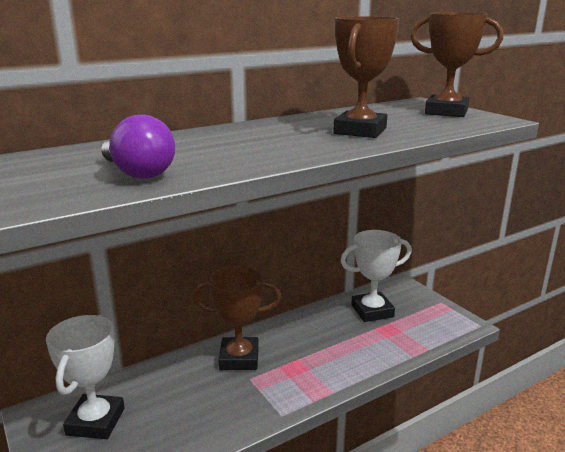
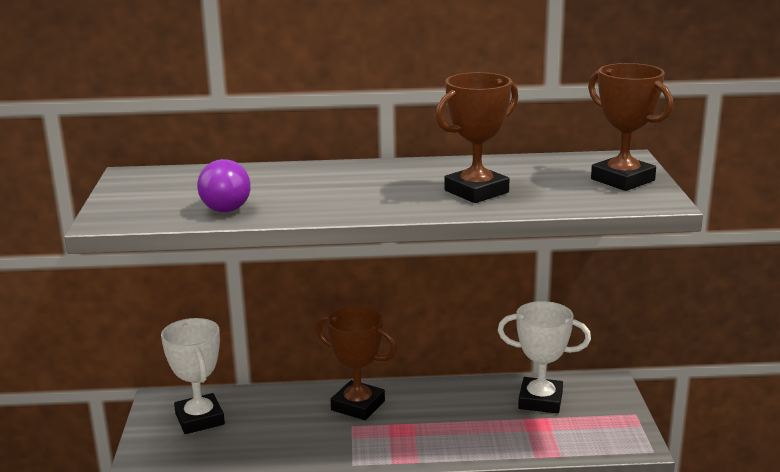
camera: 30 degrees right, 0 degrees up
white trophy [46,315,125,439] -> white trophy turned 60 degrees counterclockwise [161,318,225,434]

